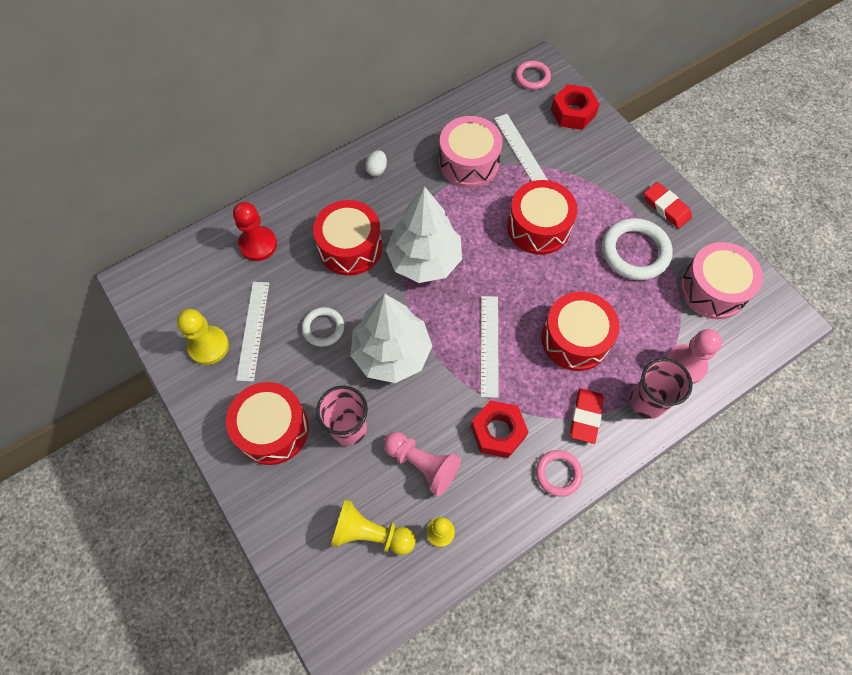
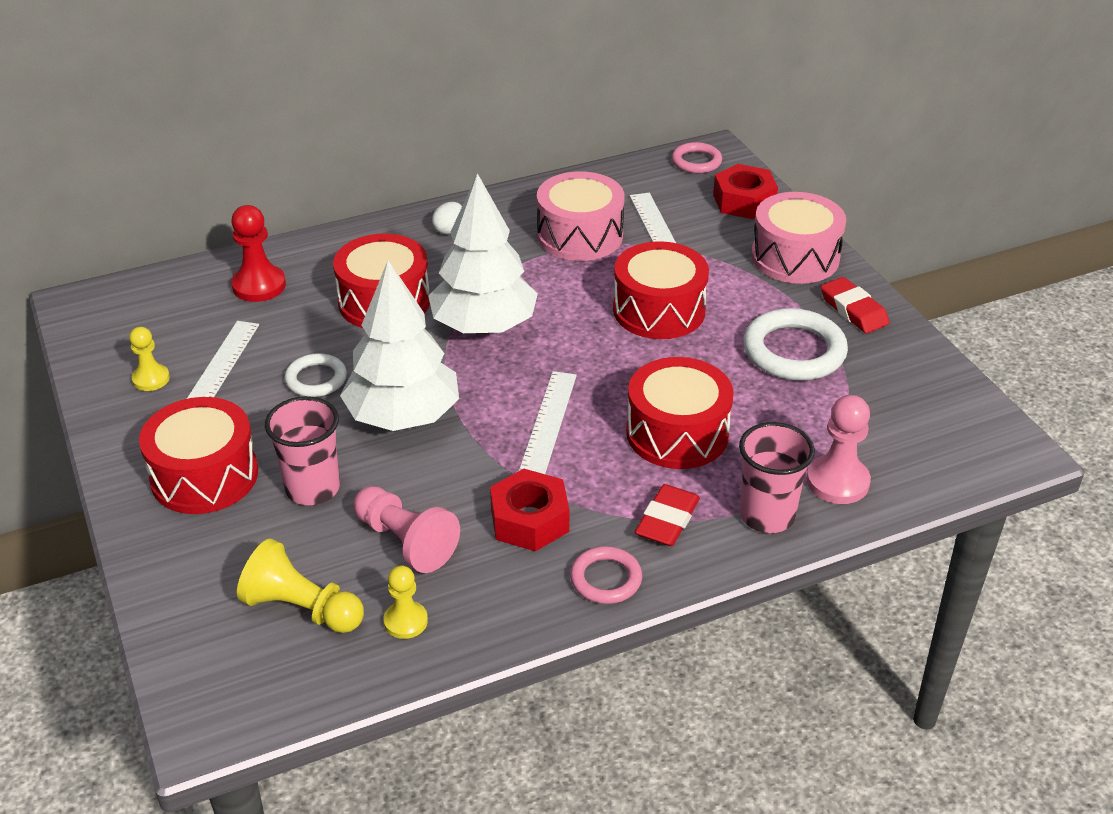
camera: 10 degrees right, 25 degrees down
yellow pawn [177,309,229,365] -> yellow pawn [129,327,170,391], size x0.63
pink drum [680,242,763,319] -> pink drum moved to [751,192,846,284]

